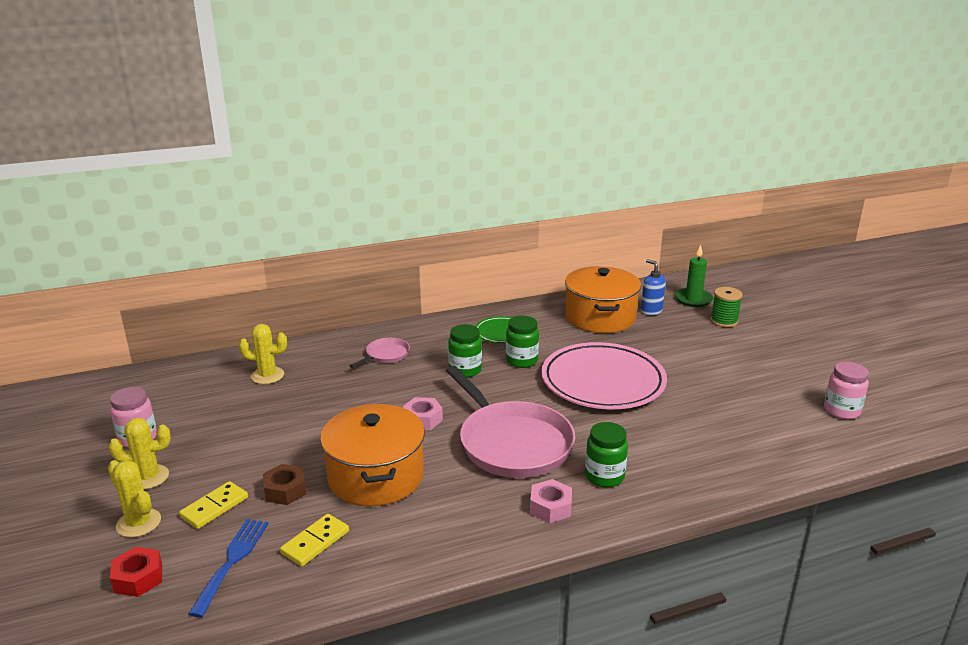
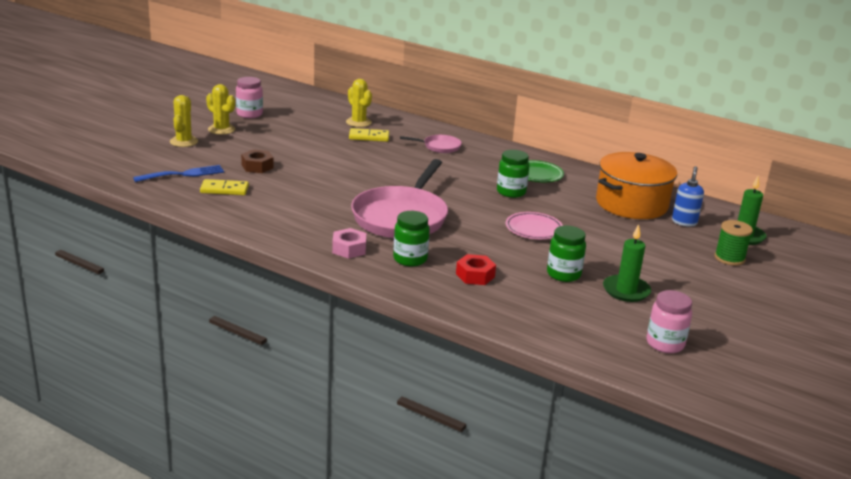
camera: 50 degrees right, 0 degrees up
red nut [110,547,162,597] -> red nut moved to [456,254,496,285]
yellow domino [179,481,248,529] -> yellow domino moved to [349,128,389,142]
orange pot [320,404,425,506] -> none
pink nut [402,397,443,430] -> none
green jar [448,324,482,378] -> green jar moved to [547,226,586,282]
pink plate [541,342,667,409] -> pink plate [506,212,563,239], size x0.49
none -> green candle [603,224,651,302]

